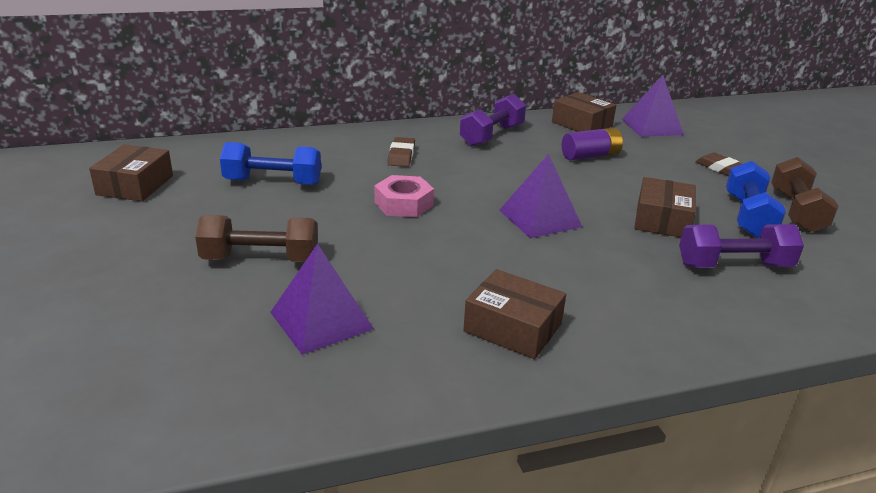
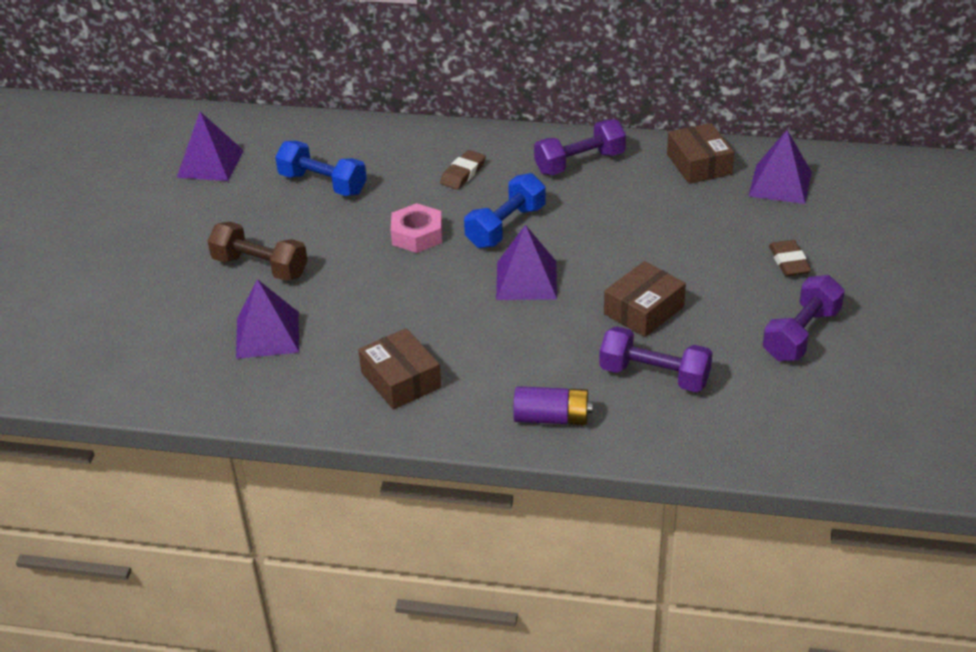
camera: 30 degrees right, 10 degrees up
brown box [89,145,173,201] -> purple pyramid [177,111,244,181]
purple battery [562,128,623,161] -> purple battery moved to [513,386,593,425]
blue dumbbell [726,161,786,238] -> blue dumbbell moved to [464,173,546,248]
brown dumbbell [771,157,839,233] -> purple dumbbell [763,275,845,361]

